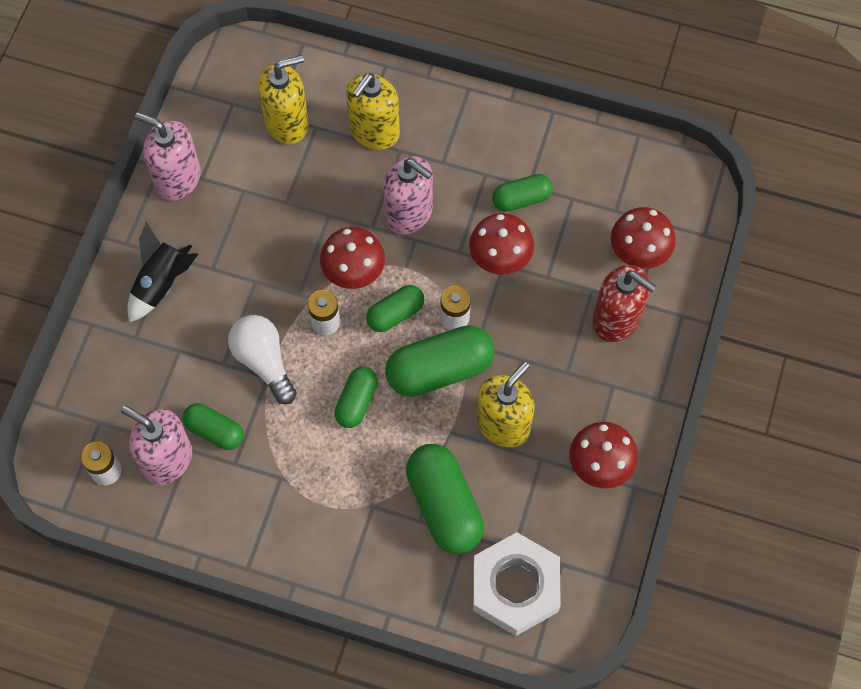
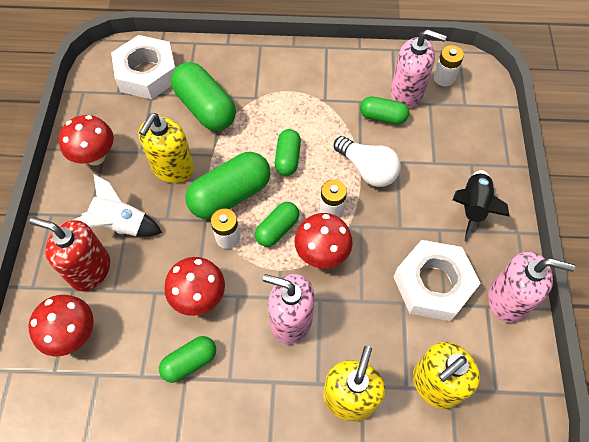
camera: 165 degrees right, 5 degrees down
none -> white rocket [74,174,162,237]
none -> white nut [394,240,481,321]

